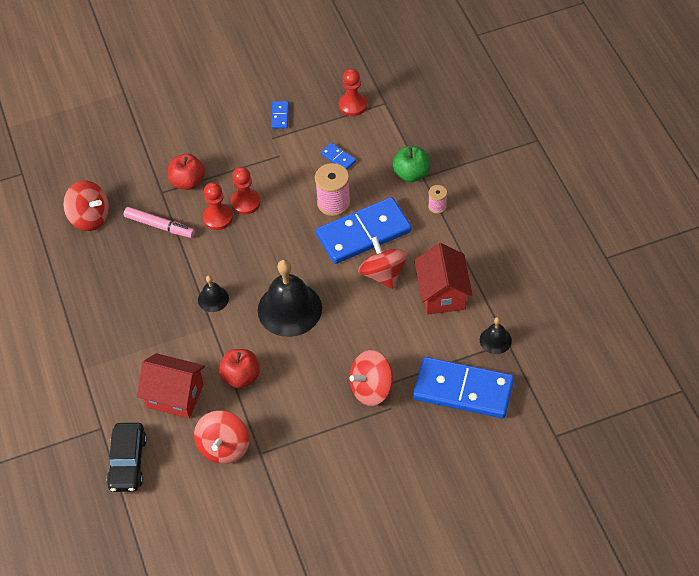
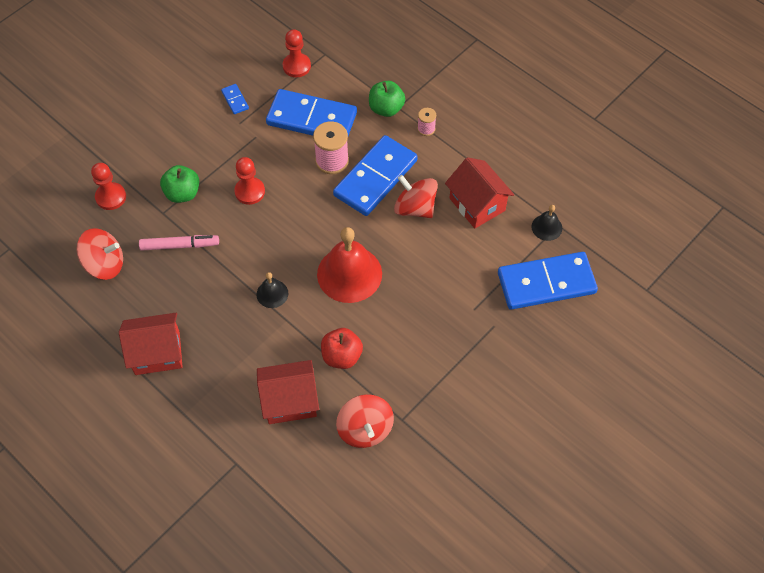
camera: 30 degrees left, 5 degrees up
black car [106,423,147,492] -> none
red apple [168,154,205,190] -> green apple [160,165,199,203]
red pawn [203,182,233,230] -> red pawn moved to [91,163,126,210]
black bell [258,260,322,337] -> red bell [317,227,382,303]
blue domino [321,143,356,170] -> blue domino [266,89,357,136], size x2.48
red spinning top [349,350,393,406] -> none
none -> red house [119,313,183,375]

